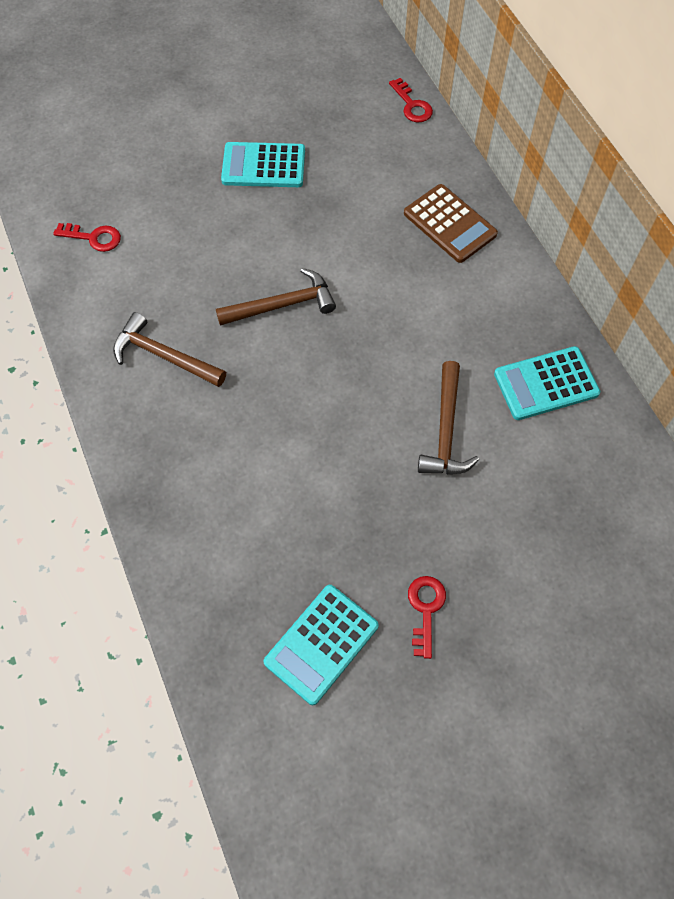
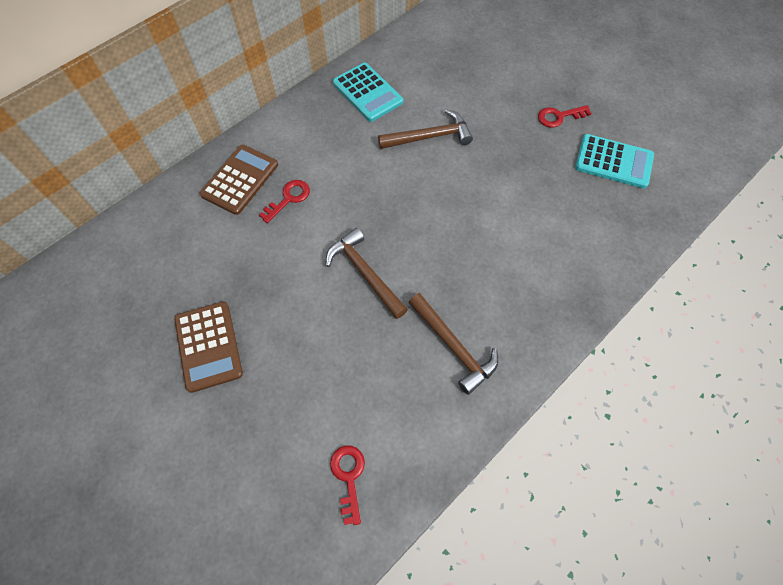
camera: 110 degrees left, 0 degrees up
brown hammer [113,312,226,387] -> brown hammer turned 45 degrees counterclockwise [408,293,498,395]
turquoise calculator [221,142,305,187] -> brown calculator [174,301,243,393]
red key [389,78,433,122] -> red key moved to [259,180,310,223]

